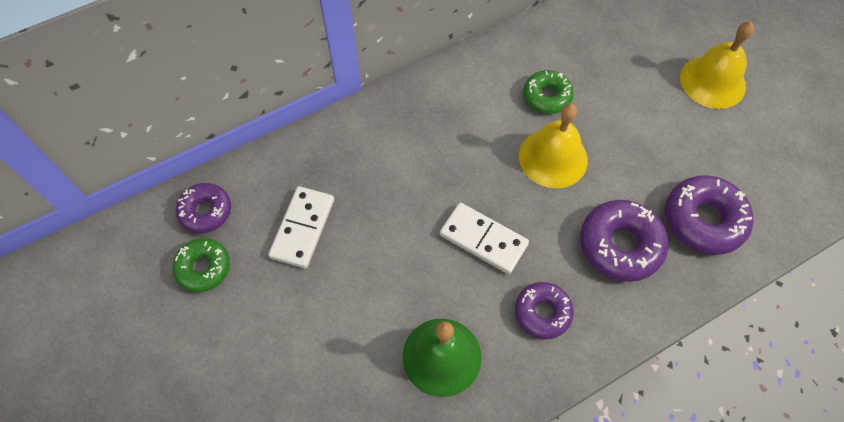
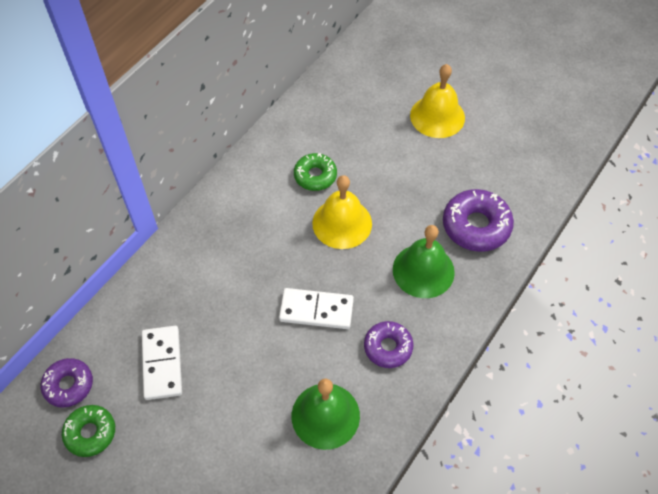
camera: 25 degrees left, 5 degrees down
purple donut [580,200,669,282] -> green bell [393,225,455,298]

